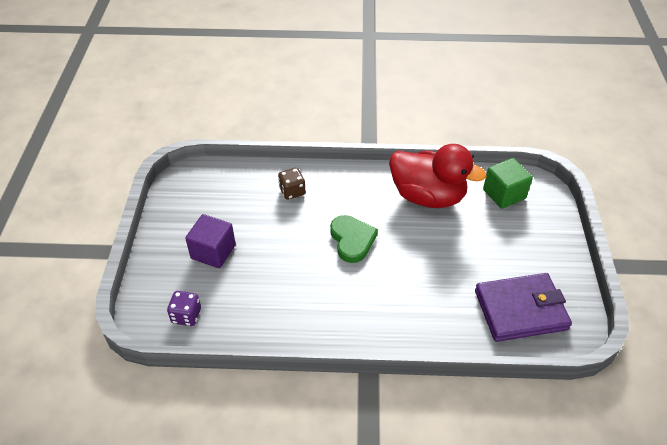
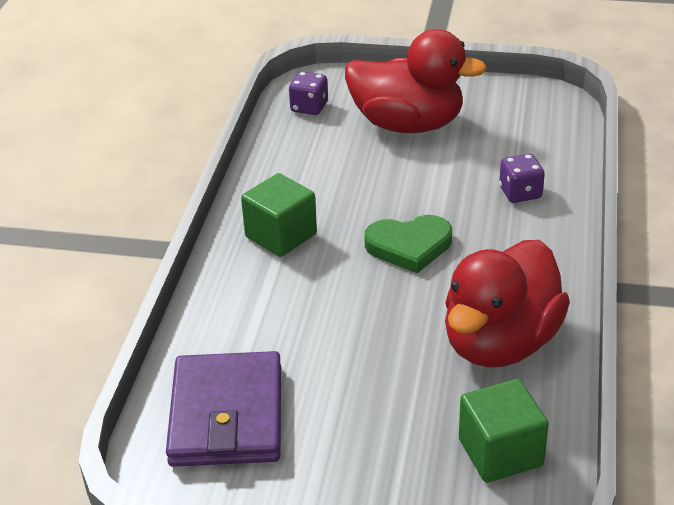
camera: 100 degrees right, 10 degrees down
purple cube [185,214,236,268] -> red duck [345,29,487,133]
brown dice [278,168,305,200] -> purple dice [499,154,545,203]
none -> green cube [241,173,317,257]

